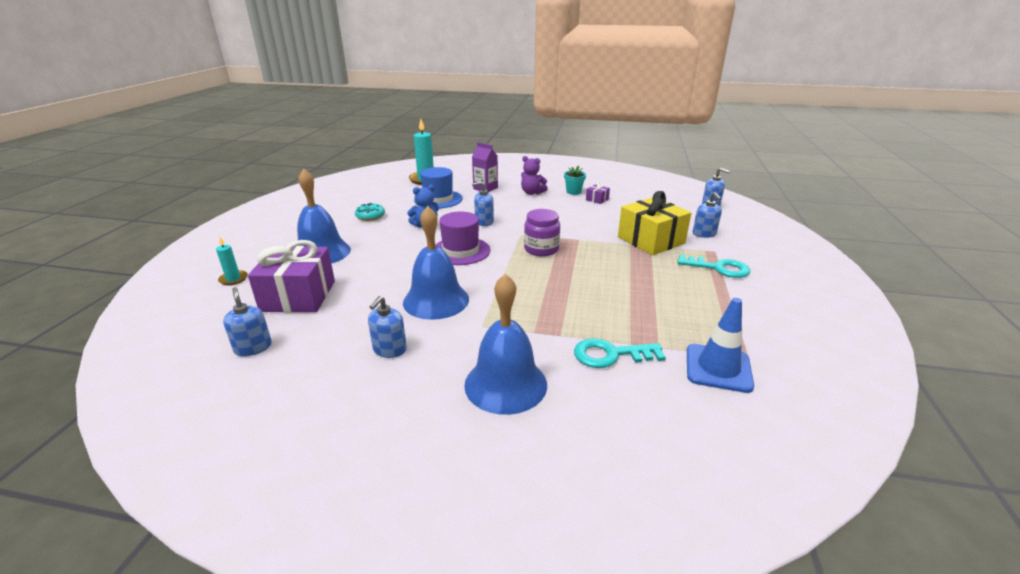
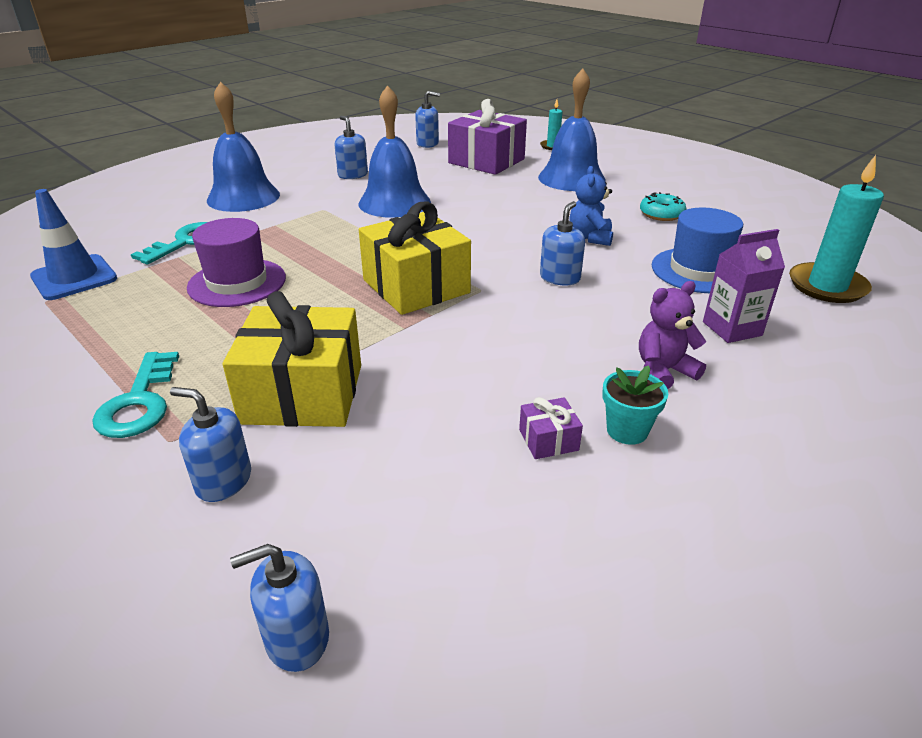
camera: 125 degrees right, 5 degrees up
purple hat [435,212,490,265] -> purple hat moved to [187,218,286,307]
purple jar [524,209,560,257] -> yellow gift [359,201,471,315]
turquoise key [677,254,750,278] -> turquoise key turned 60 degrees counterclockwise [92,352,179,438]

